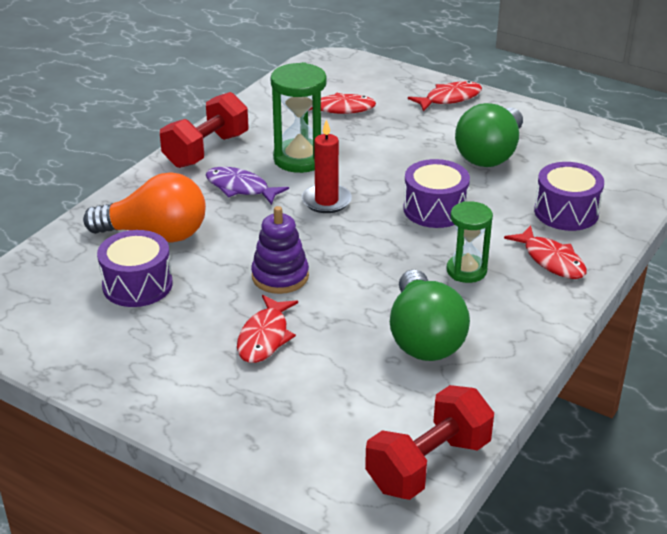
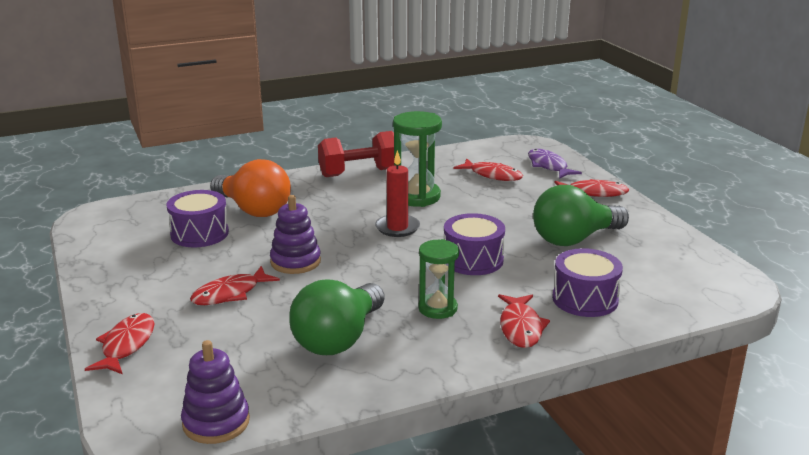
camera: 35 degrees right, 10 degrees down
purple fish [206,167,289,205] -> purple fish moved to [528,149,582,179]
red dumbbell [365,385,494,500] -> purple stacking toy [181,340,250,444]
none -> red fish [85,313,154,374]

